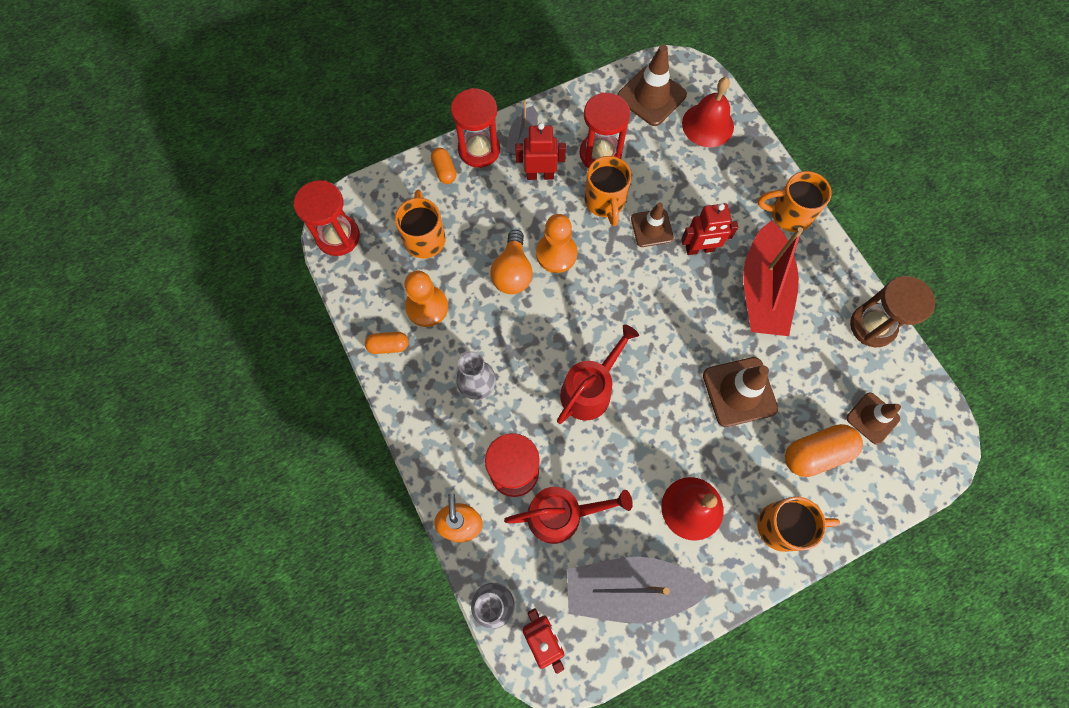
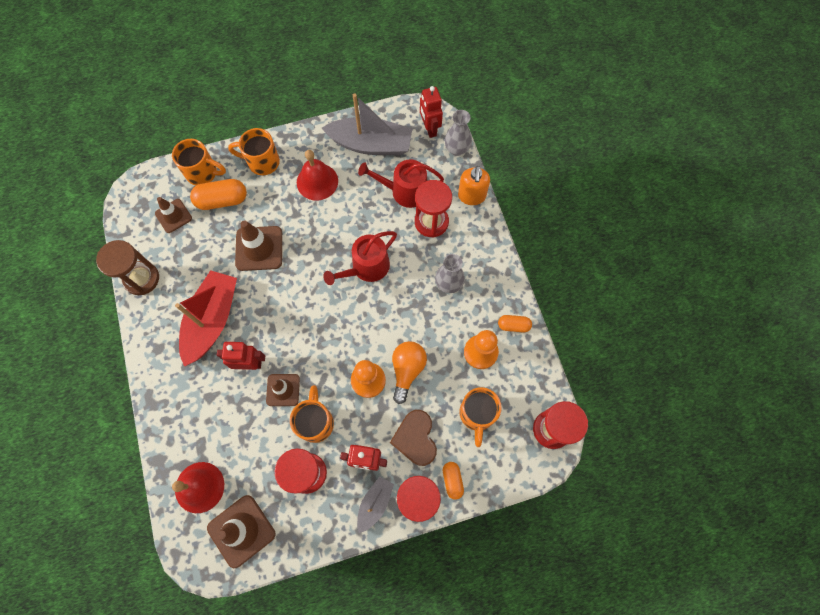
camera: 170 degrees left, 0 degrees up
orange mug [758,171,832,232] -> orange mug moved to [172,139,226,185]
none -> brown heart [390,410,437,466]

